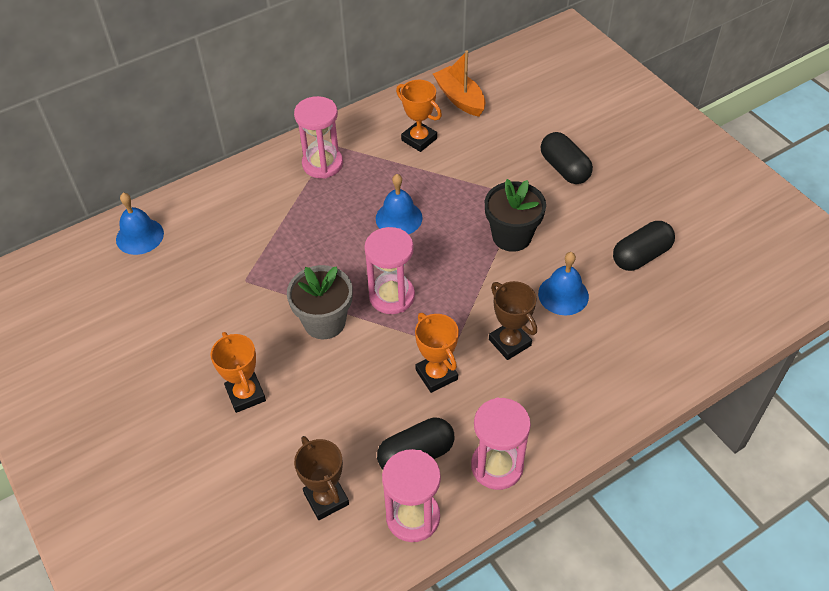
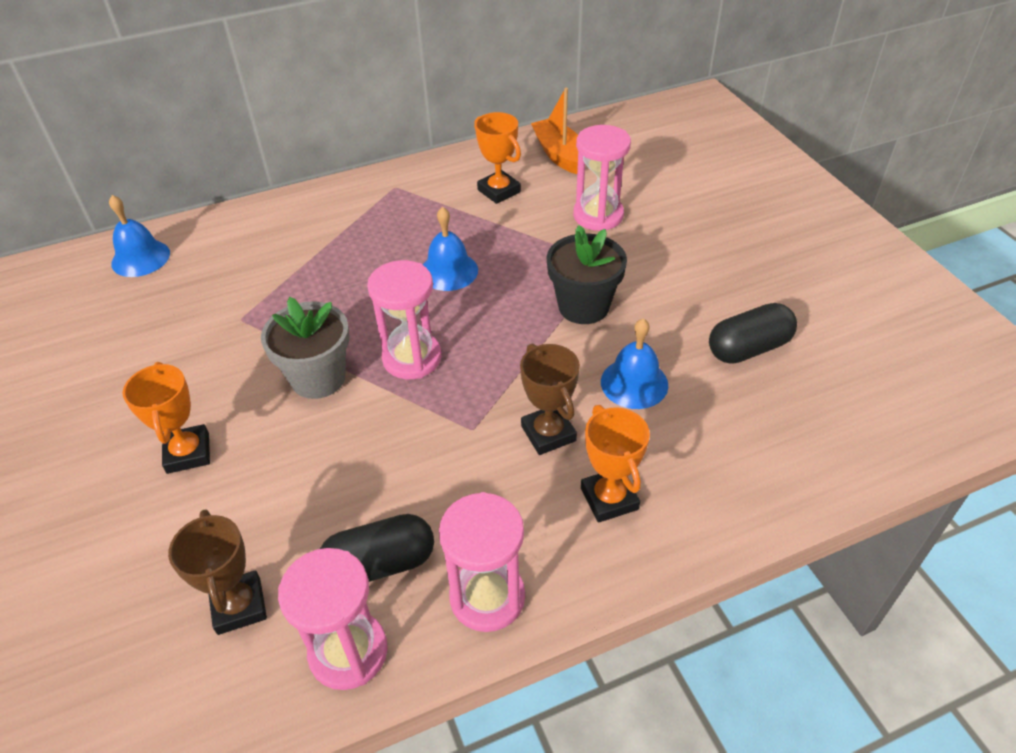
camera: 10 degrees right, 5 degrees down
pink hourglass [294,96,343,179] -> pink hourglass moved to [573,125,631,231]
orange trophy [415,313,459,393] -> orange trophy moved to [581,405,650,523]
black capsule [541,132,593,184] -> none

